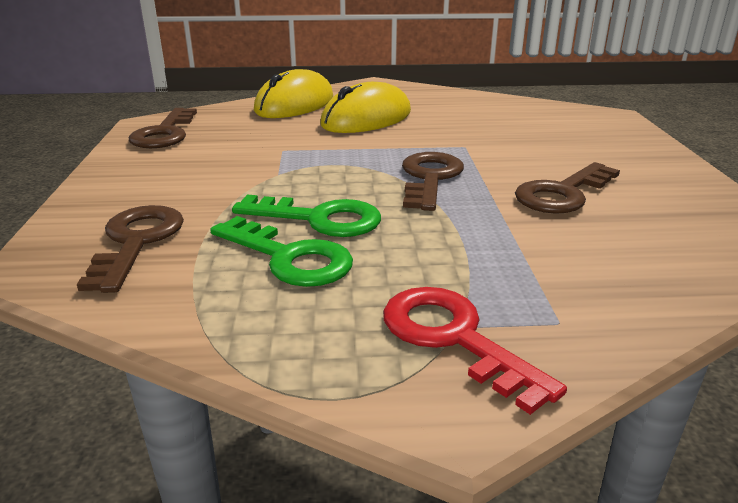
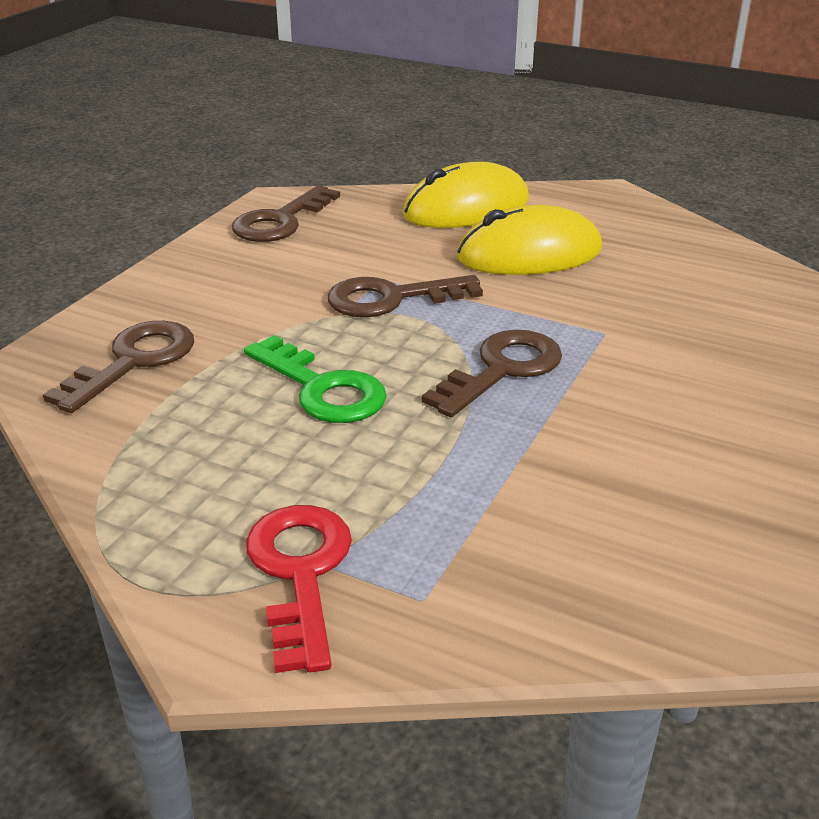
camera: 30 degrees right, 5 degrees up
green key [210,216,353,287] -> none
brown key [515,162,620,214] -> brown key moved to [327,275,483,317]

